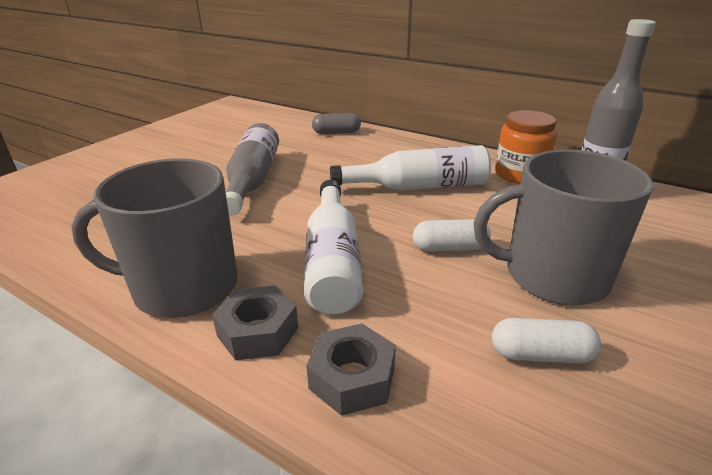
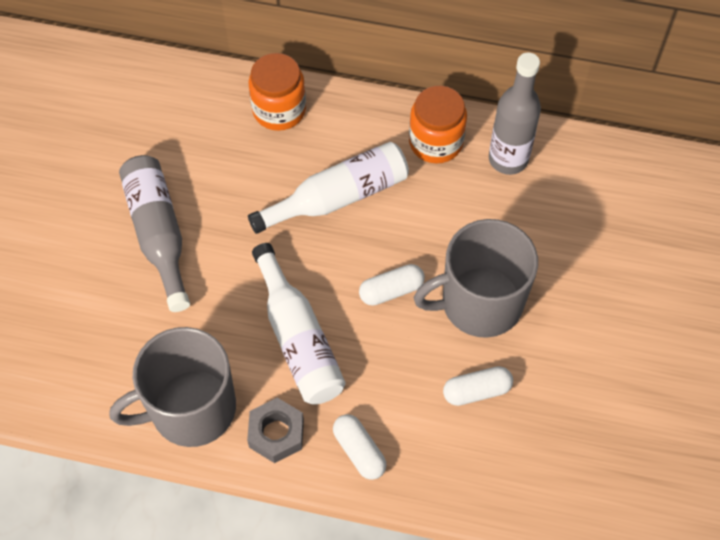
camera: 20 degrees left, 30 degrees up
grey nut [306,323,396,416] -> white capsule [333,414,387,480]
grey capsule [312,113,361,134] -> none
none -> orange jar [248,53,306,131]

